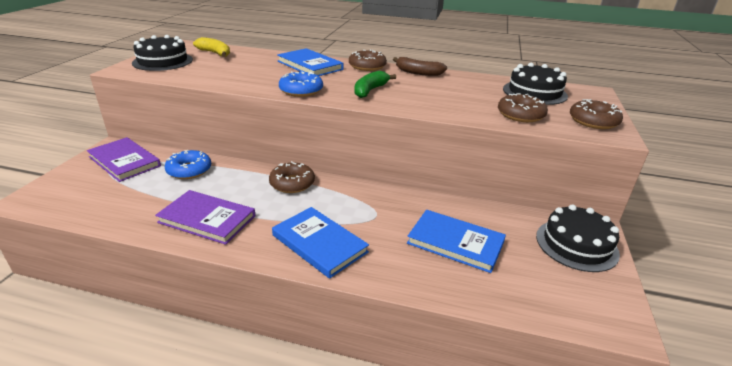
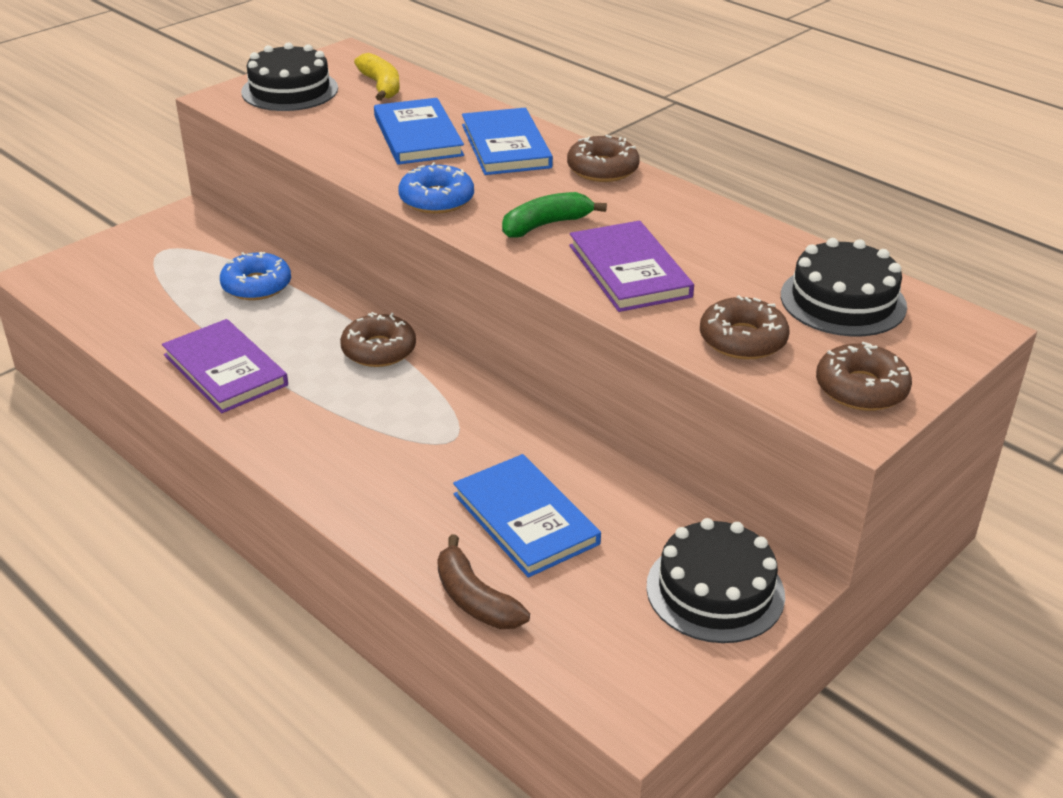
camera: 30 degrees right, 5 degrees up
purple book [87,137,161,182] -> purple book moved to [569,221,694,312]
blue book [272,207,369,279] -> blue book moved to [374,98,464,165]
brown banana [393,57,447,76] -> brown banana moved to [437,535,530,629]

